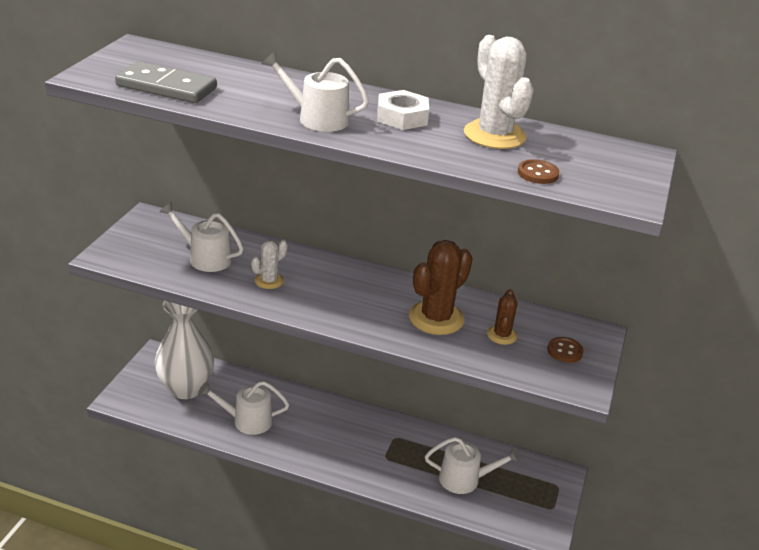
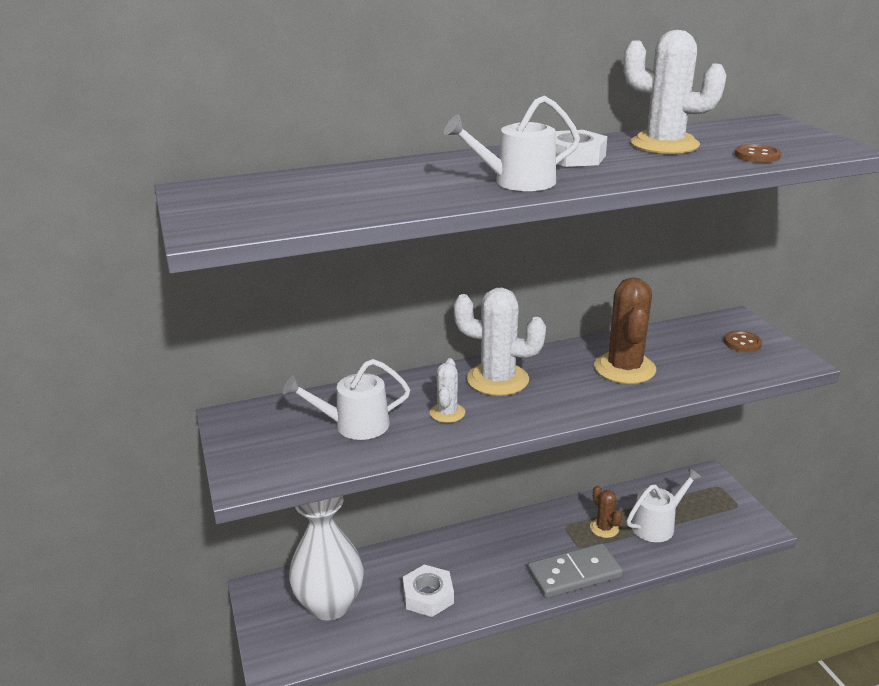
camera: 35 degrees left, 5 degrees down
grey domino [115,61,217,103] -> grey domino moved to [528,543,623,598]
white watering can [198,381,289,435] -> white nut [403,564,454,617]
brown cactus [487,289,517,345] -> brown cactus moved to [590,485,622,538]
none -> white cactus [454,287,546,396]

